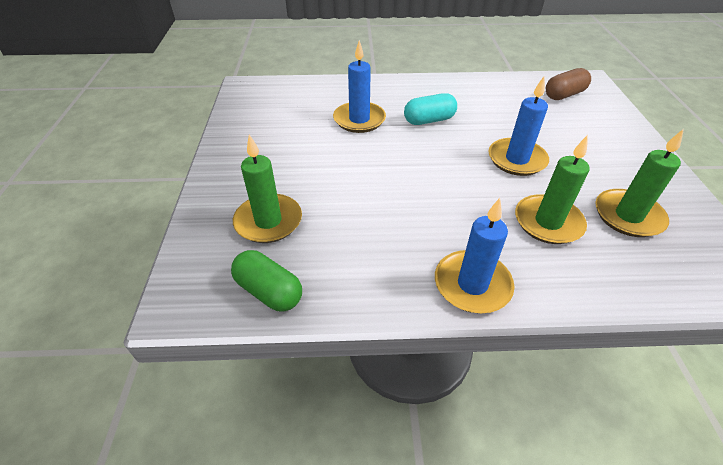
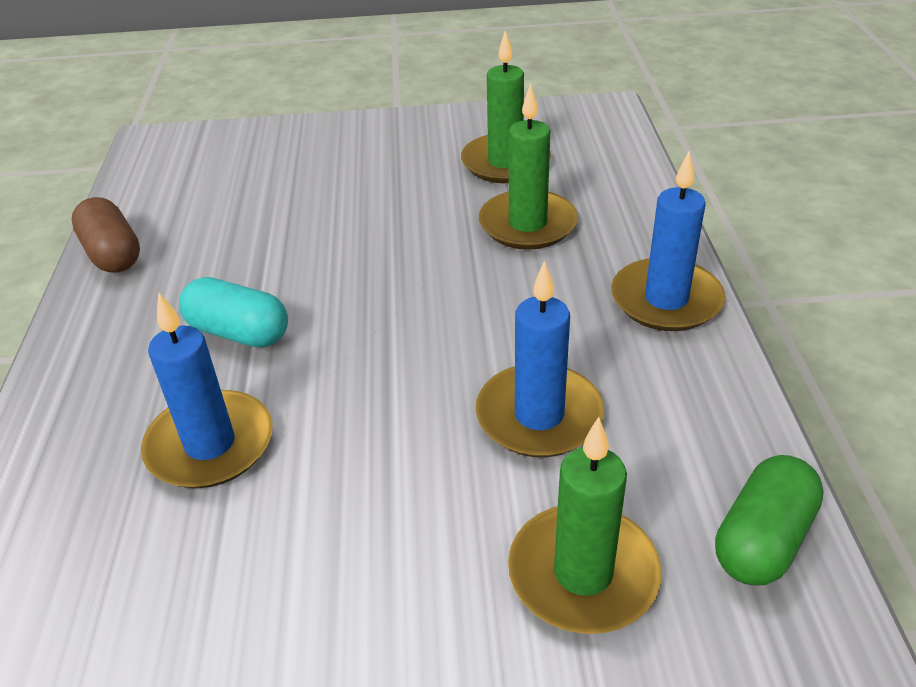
camera: 90 degrees left, 5 degrees down
turquoise capsule [404,93,457,125] -> turquoise capsule turned 45 degrees counterclockwise [179,277,288,348]
blue candle [488,77,549,176] -> blue candle moved to [476,261,604,457]
brown capsule [546,68,591,100] -> brown capsule moved to [71,197,140,273]

